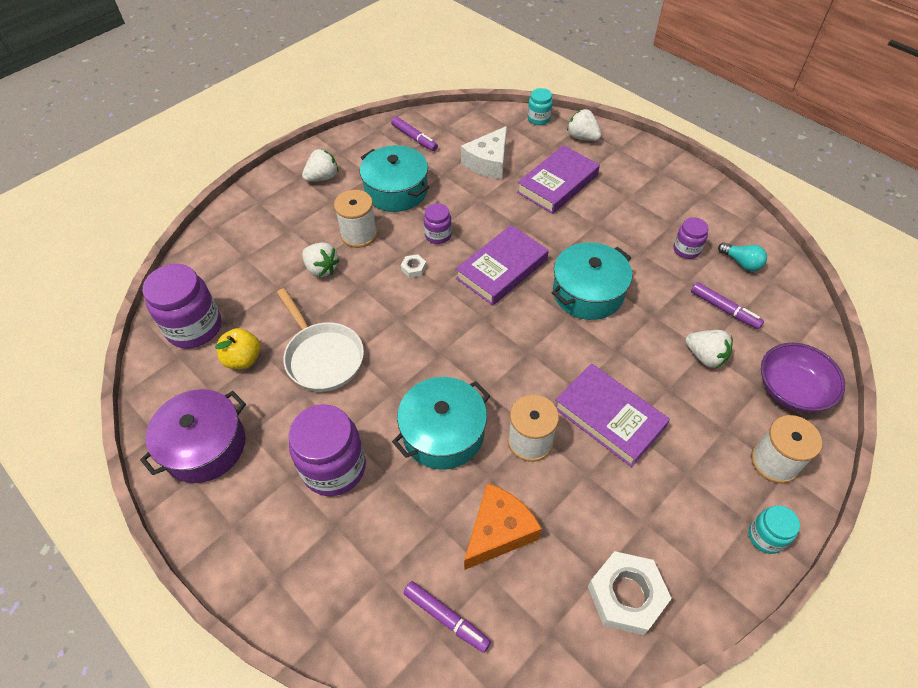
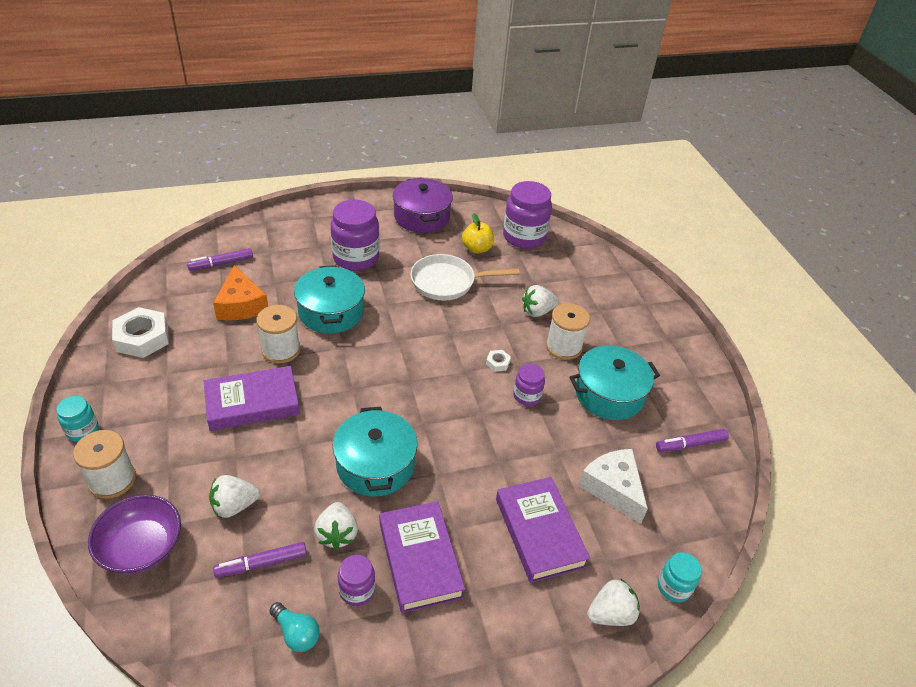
camera: 115 degrees right, 10 degrees down
white strawberry [302,148,338,182] -> white strawberry moved to [314,502,358,550]
purple book [456,225,549,306] -> purple book moved to [379,501,465,613]
turquoise light bulb [718,243,767,271] -> turquoise light bulb turned 120 degrees counterclockwise [269,602,320,652]

